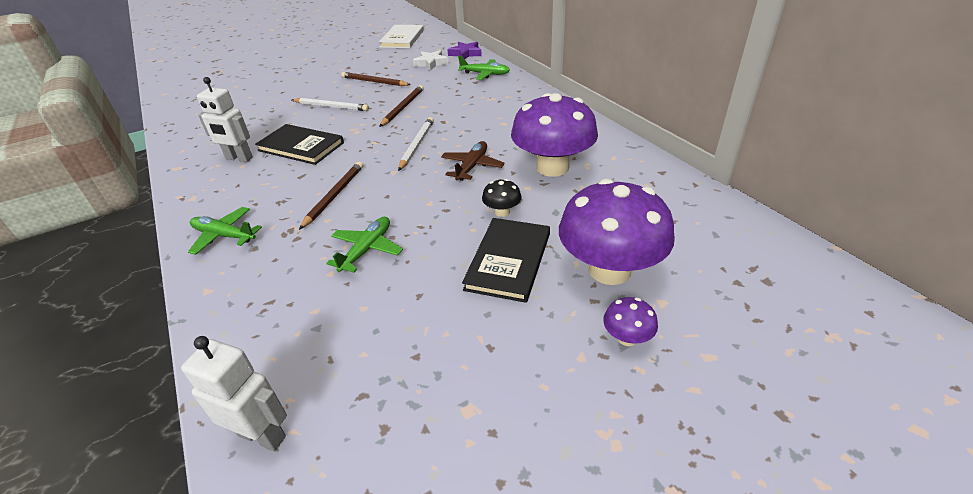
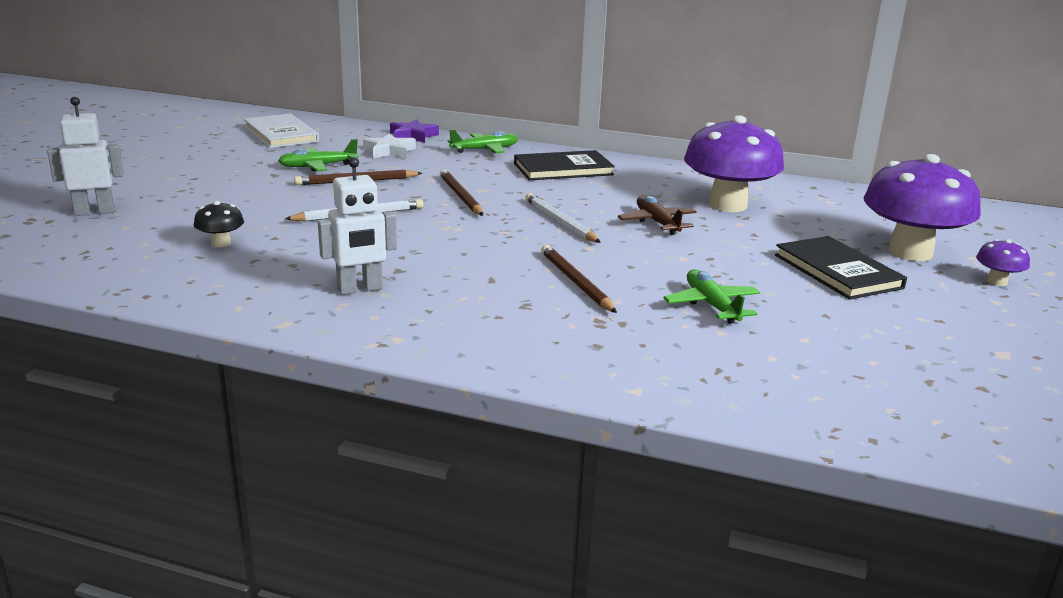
camera: 45 degrees left, 15 degrees down
white robot [181,336,287,451] -> white robot moved to [47,97,124,216]
green plane [188,207,262,255] -> green plane moved to [278,139,359,171]
black book [255,124,344,165] -> black book moved to [514,150,615,180]
black mushroom [482,179,522,217] -> black mushroom moved to [194,201,244,247]

